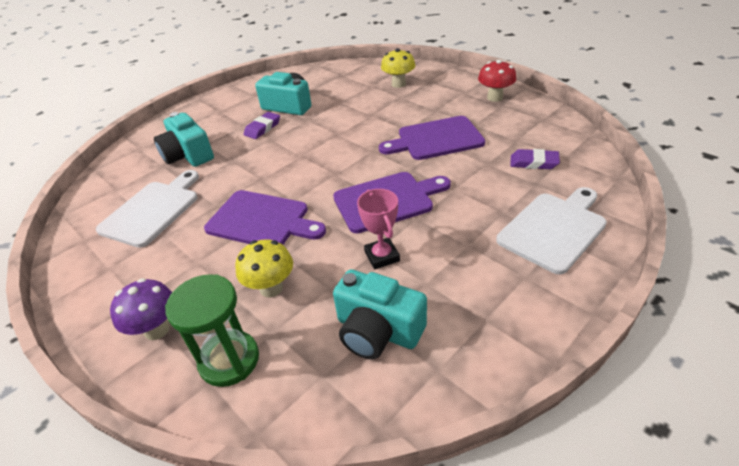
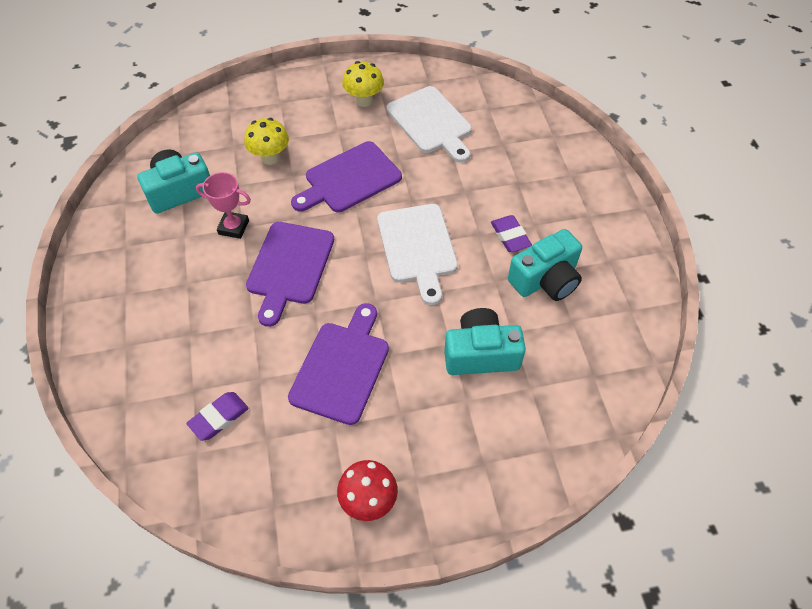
camera: 120 degrees right, 15 degrees up
purple mushroom [110,278,172,340] -> none
turquoise camera [154,112,214,167] -> turquoise camera moved to [444,308,526,375]
green hourglass [165,274,259,387] -> none
yellow mushroom [381,48,415,88] -> yellow mushroom moved to [342,61,384,107]
white cutting board [496,187,607,274] -> white cutting board moved to [377,204,458,305]

